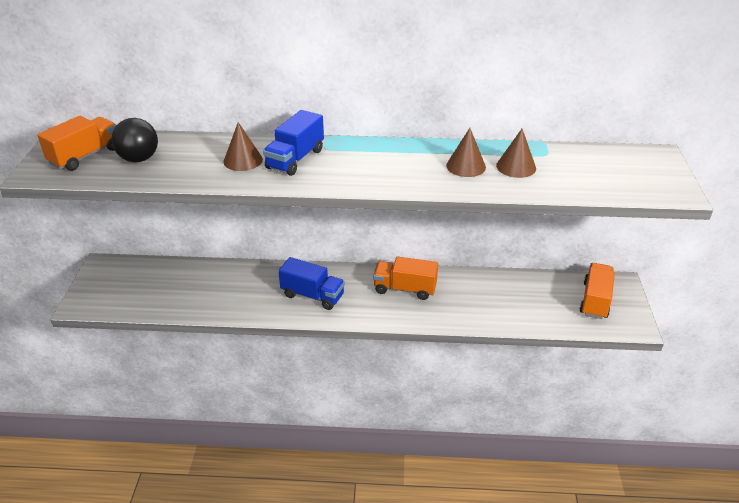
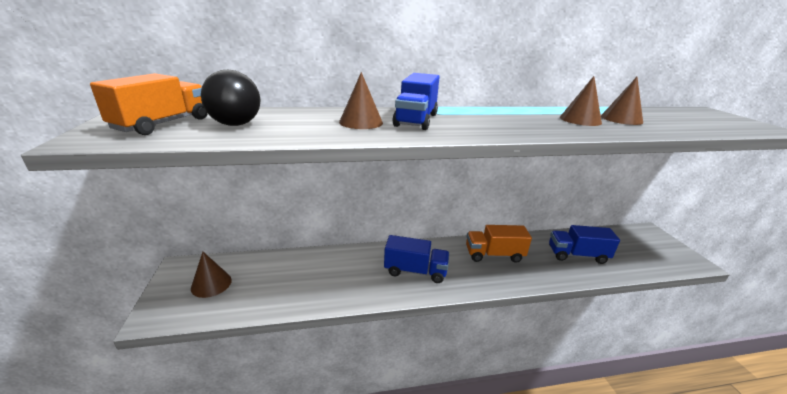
camera: 15 degrees left, 10 degrees down
orange truck [580,263,615,319] -> none
none -> brown cone [191,252,232,298]
none -> blue truck [549,225,620,264]

